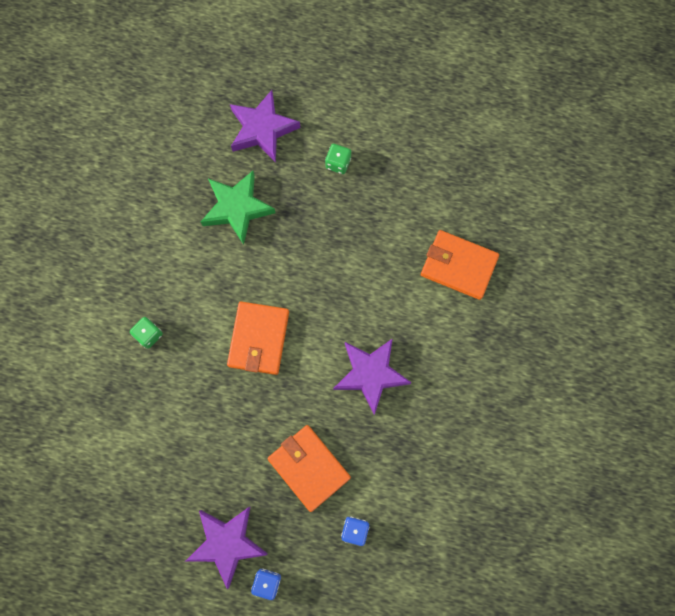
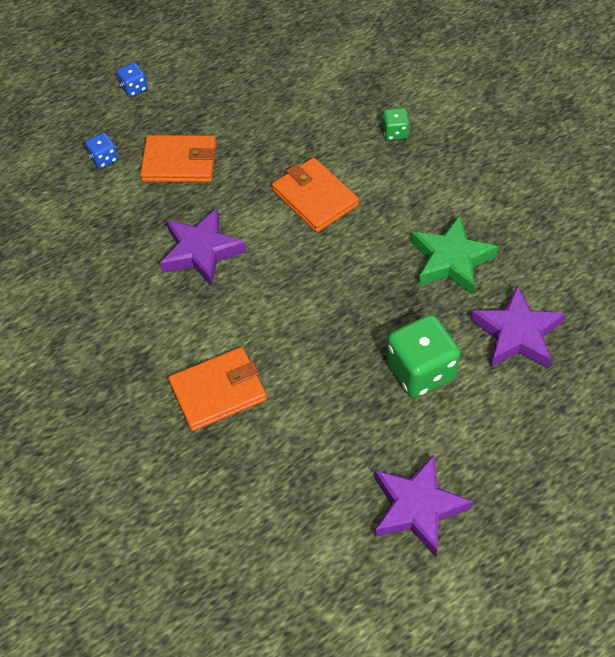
camera: 135 degrees right, 20 degrees down
purple star [186,506,268,589] -> purple star moved to [375,454,473,557]
green dice [325,144,351,174] -> green dice [386,315,461,398], size x2.01

